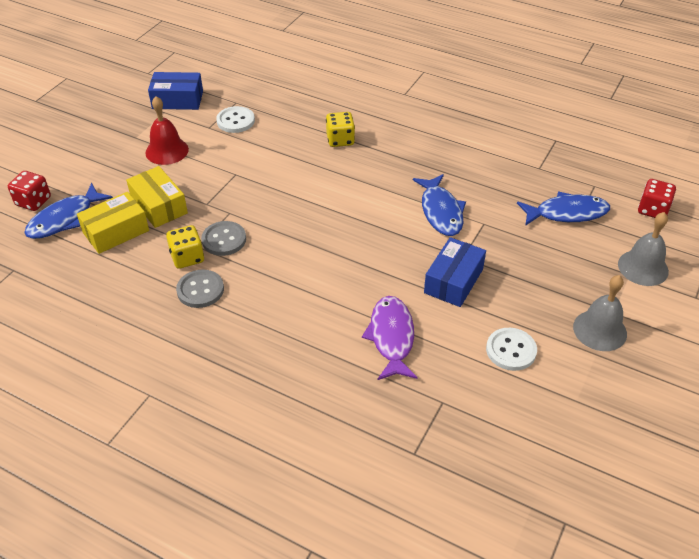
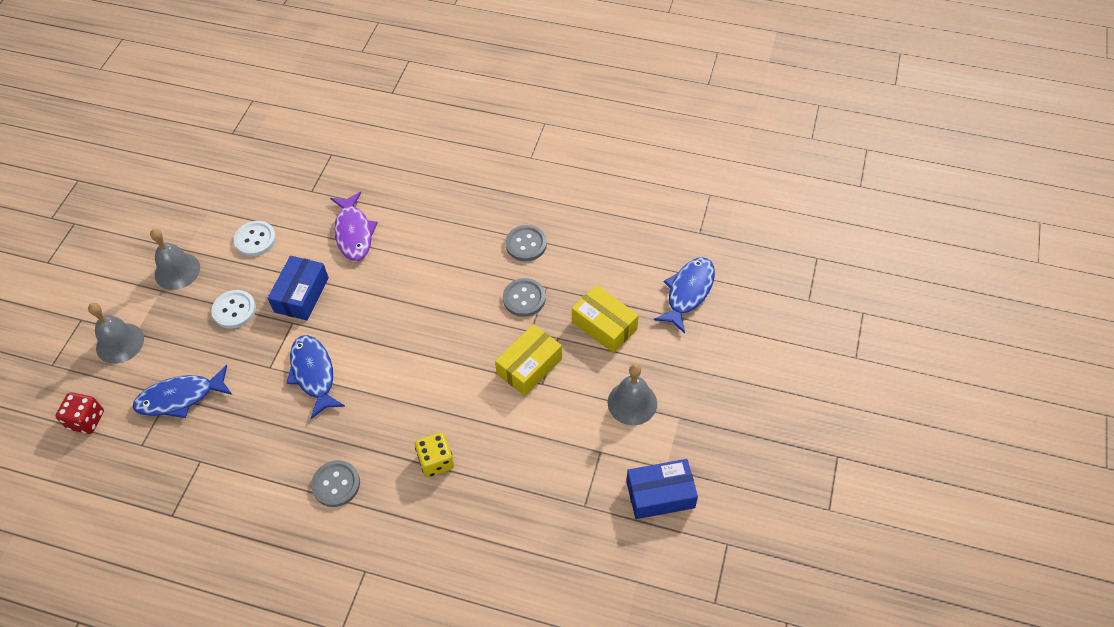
camera: 170 degrees right, 10 degrees up
red dice [8,171,51,211] -> none
yellow box [77,192,149,254] -> yellow box moved to [495,324,562,396]
red bell [145,96,189,165] -> grey bell [608,364,657,425]
yellow dice [166,225,204,269] -> none
white button [216,106,255,133] -> white button moved to [211,290,256,329]
none -> grey button [311,460,360,507]

